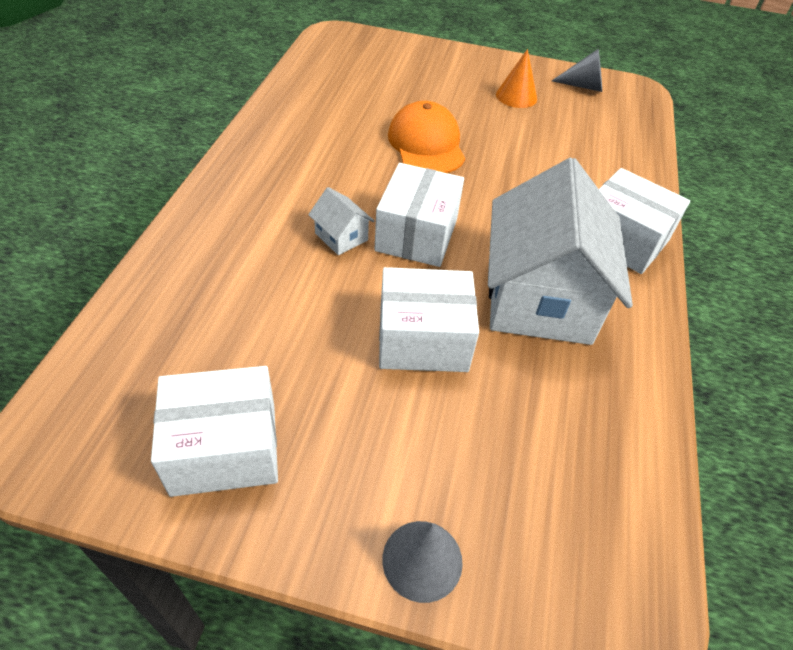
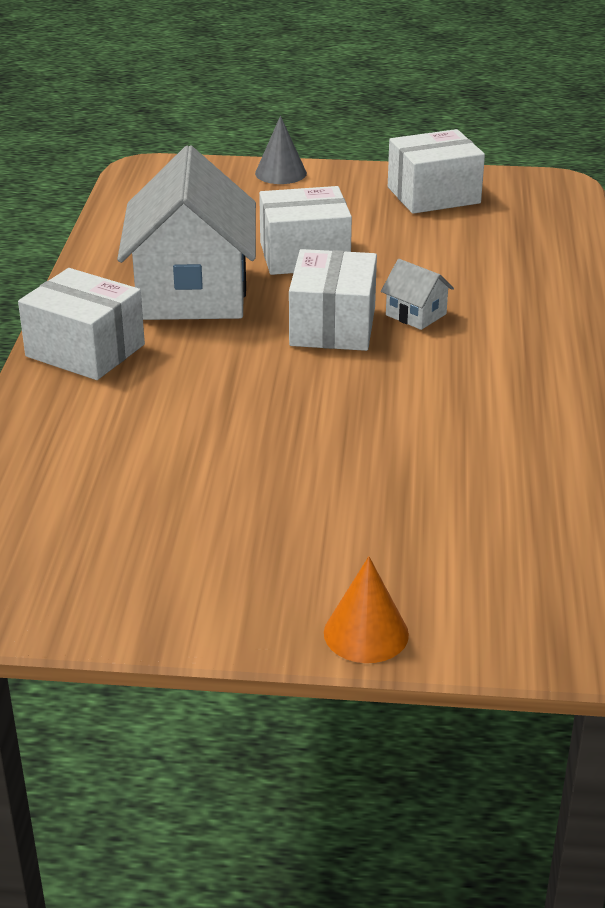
camera: 175 degrees right, 15 degrees down
orange cap [388,101,465,173] -> none
orange cone [496,49,537,108] -> orange cone moved to [324,556,409,663]
grey cone [552,49,602,92] -> none

